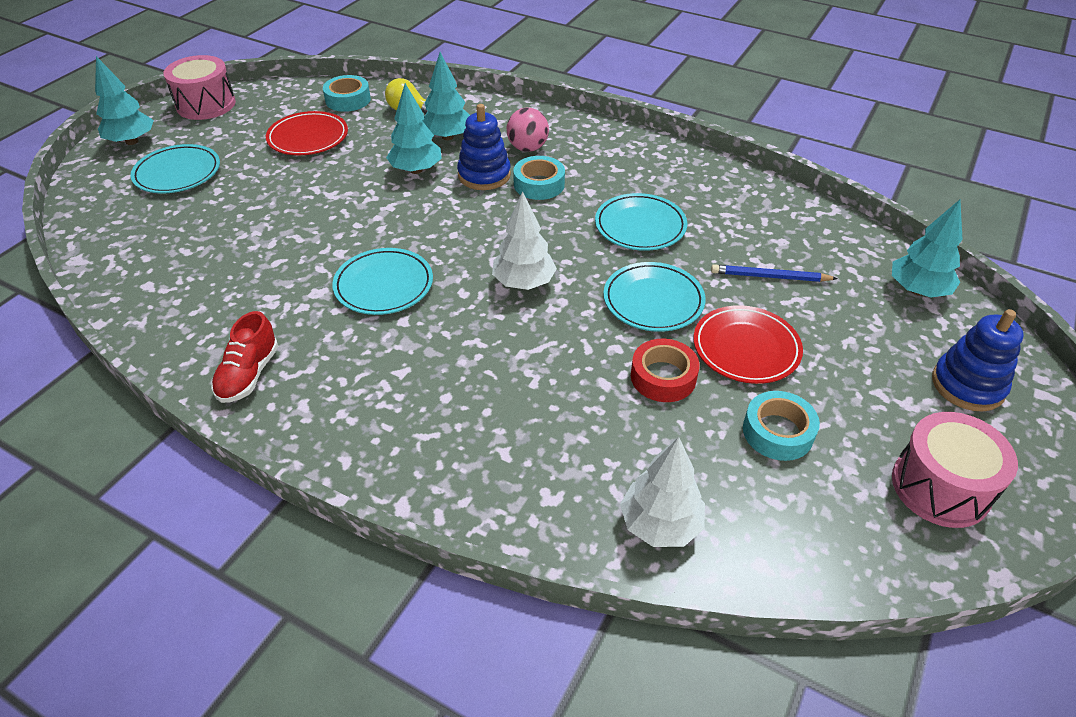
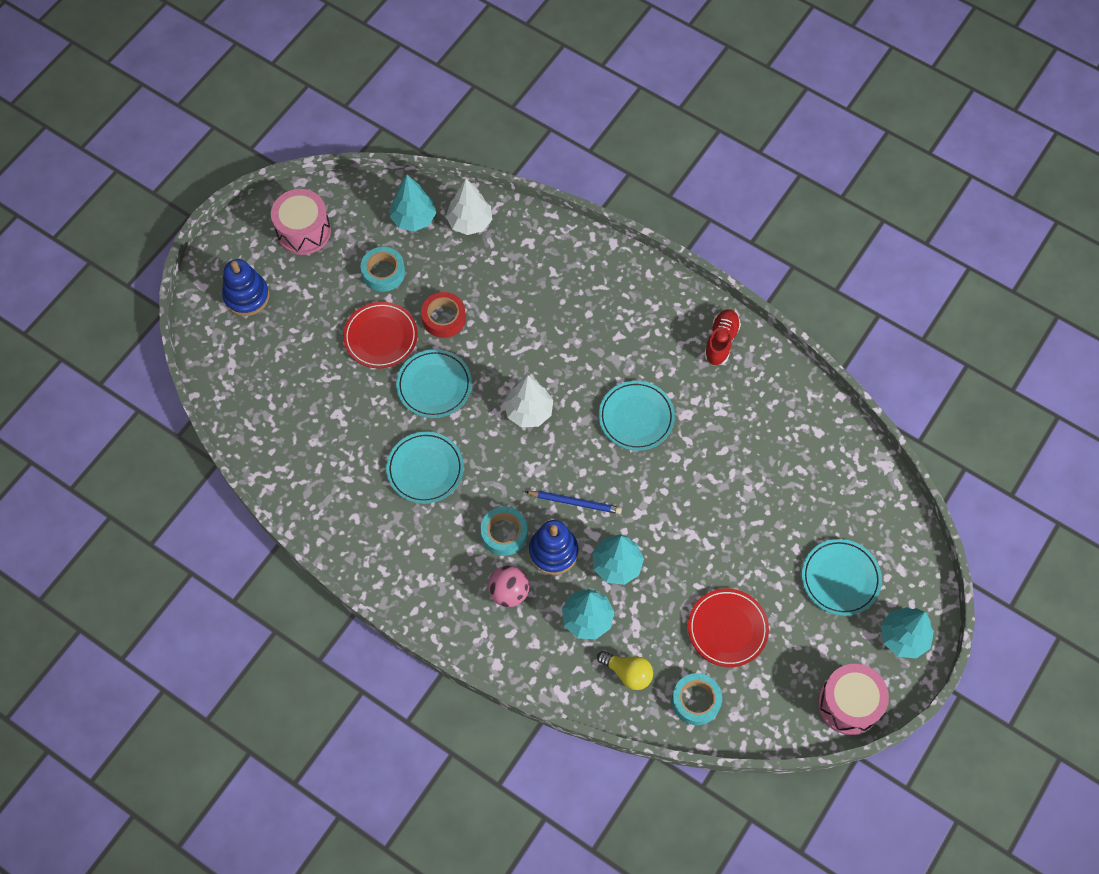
camera: 175 degrees left, 20 degrees up
blue pencil [711,264,838,282] -> blue pencil moved to [525,491,622,514]
turquoise tree [892,199,963,298] -> turquoise tree moved to [390,175,436,232]

